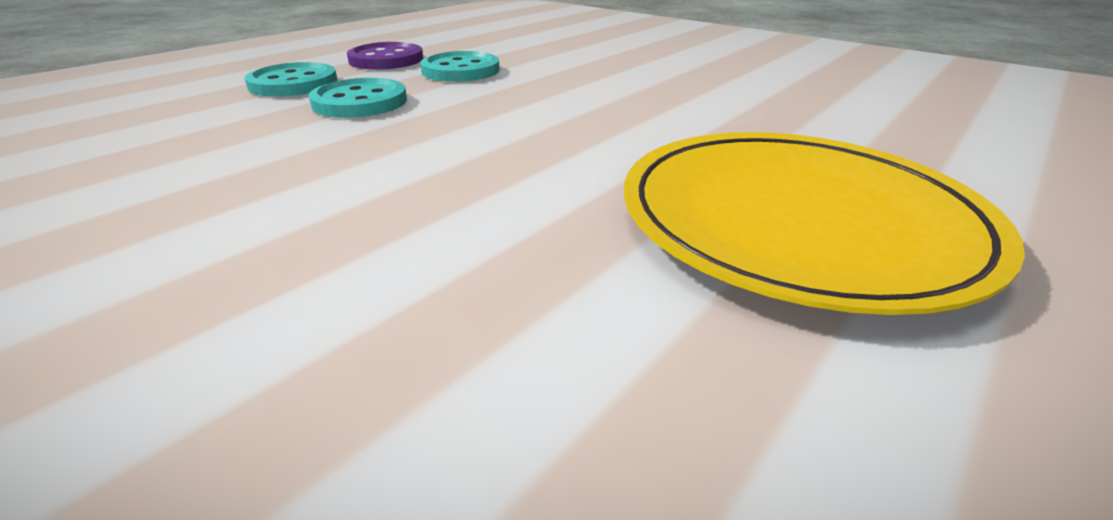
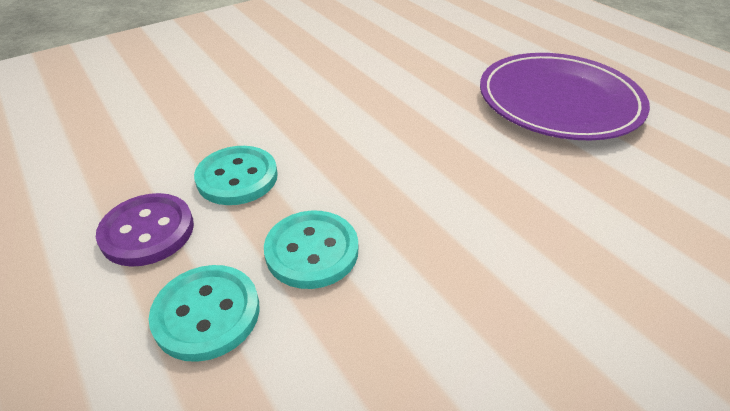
camera: 75 degrees left, 10 degrees up
yellow plate [624,132,1025,315] -> purple plate [480,53,650,140]

